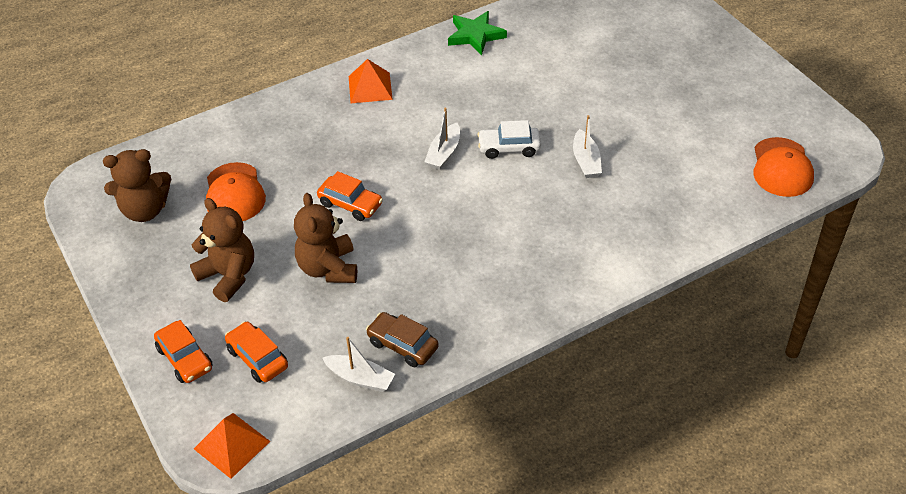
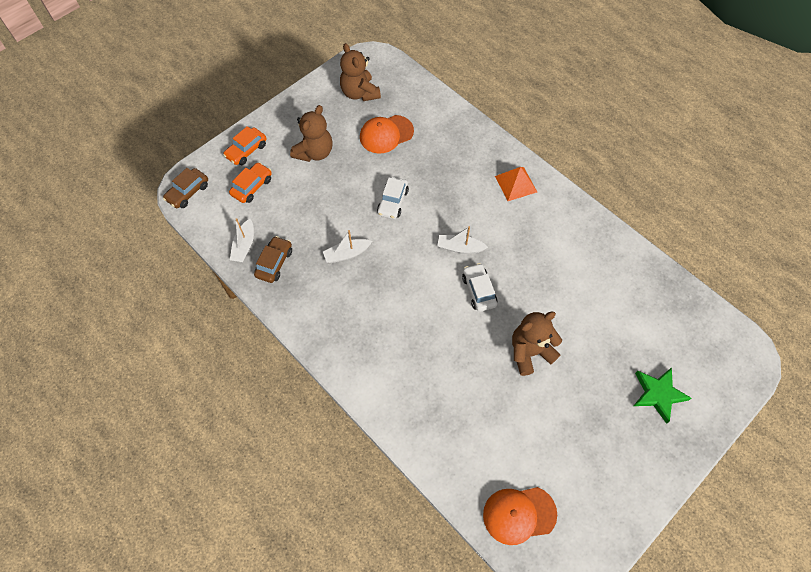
camera: 75 degrees right, 15 degrees up
orange pyramid [194,413,271,479] -> brown car [163,168,208,208]
brown teddy bear [294,193,357,283] -> brown teddy bear moved to [512,311,562,376]
orange car [317,171,383,221] -> white car [377,177,409,219]
green star [448,11,507,55] -> green star moved to [634,367,692,424]
white boat [573,115,602,178] -> white boat moved to [323,230,372,263]

